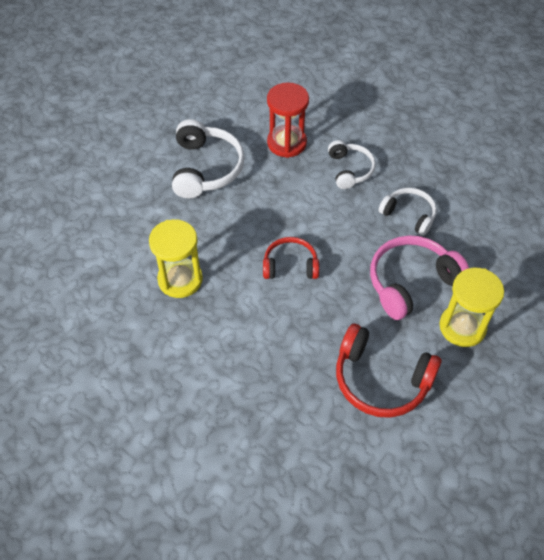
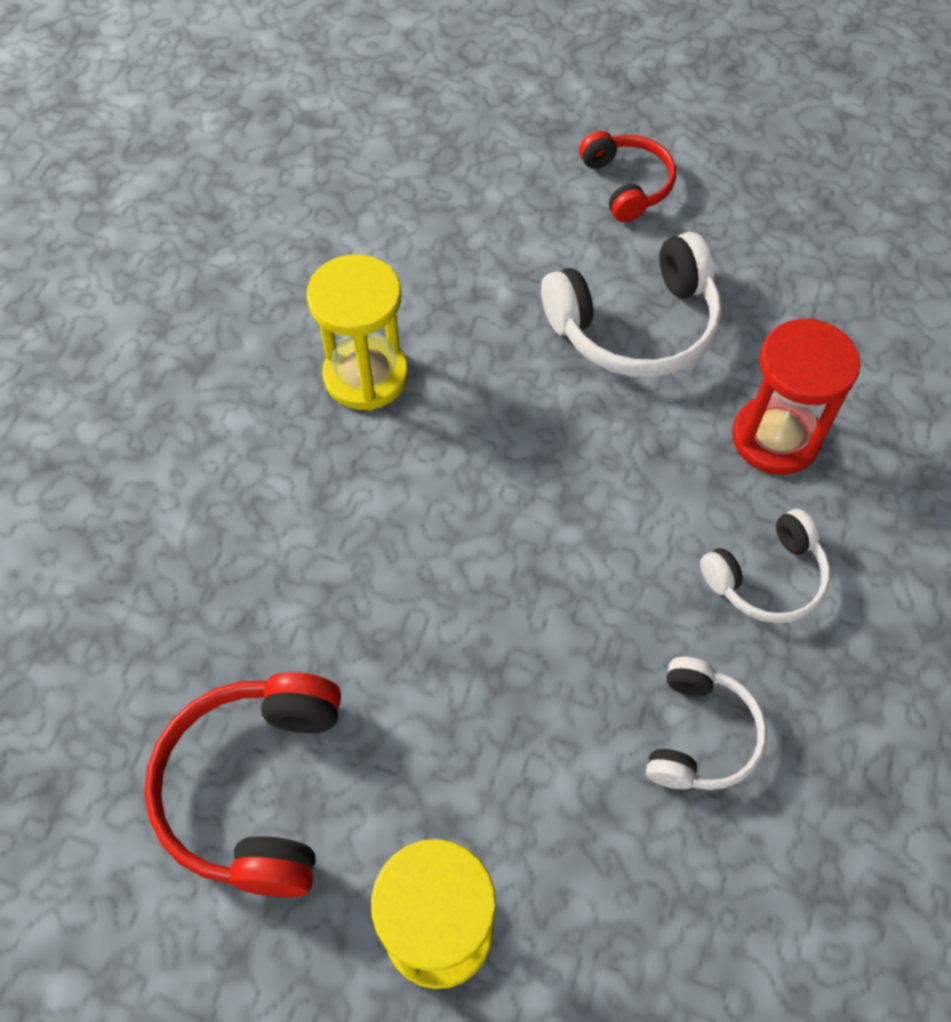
camera: 70 degrees right, 5 degrees up
red headphones [263,237,319,279] -> red headphones moved to [579,131,676,222]
pink headphones [370,235,469,320] -> none

